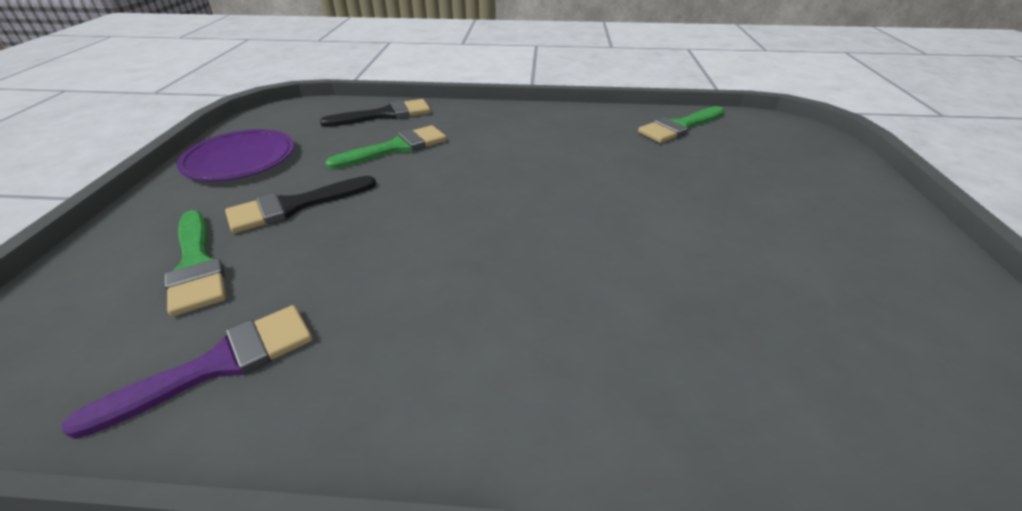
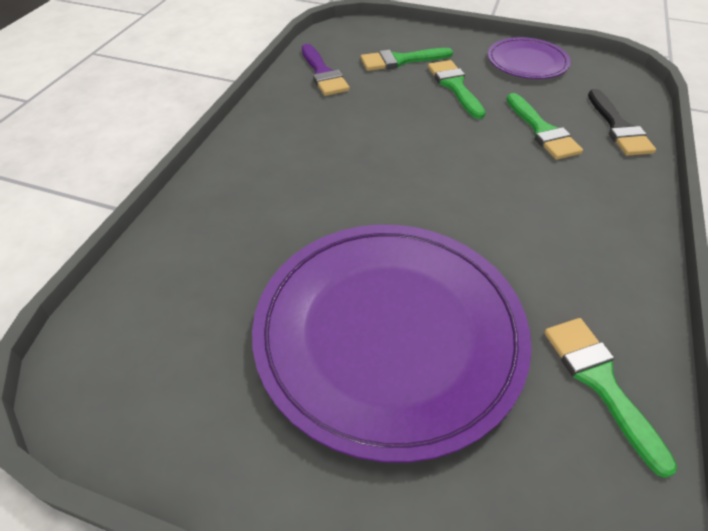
camera: 105 degrees right, 10 degrees up
black brush [225,176,376,233] -> green brush [428,60,486,119]
none -> purple plate [252,225,532,463]

